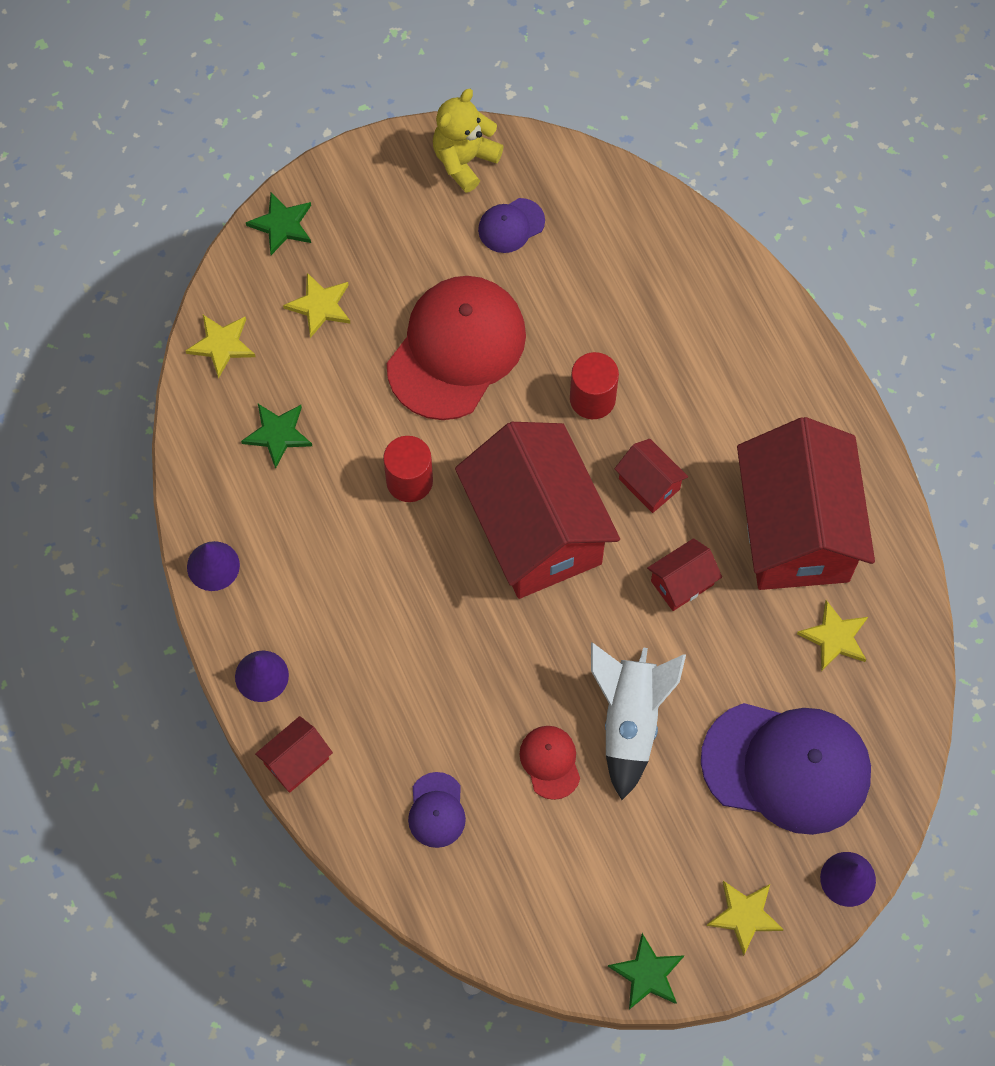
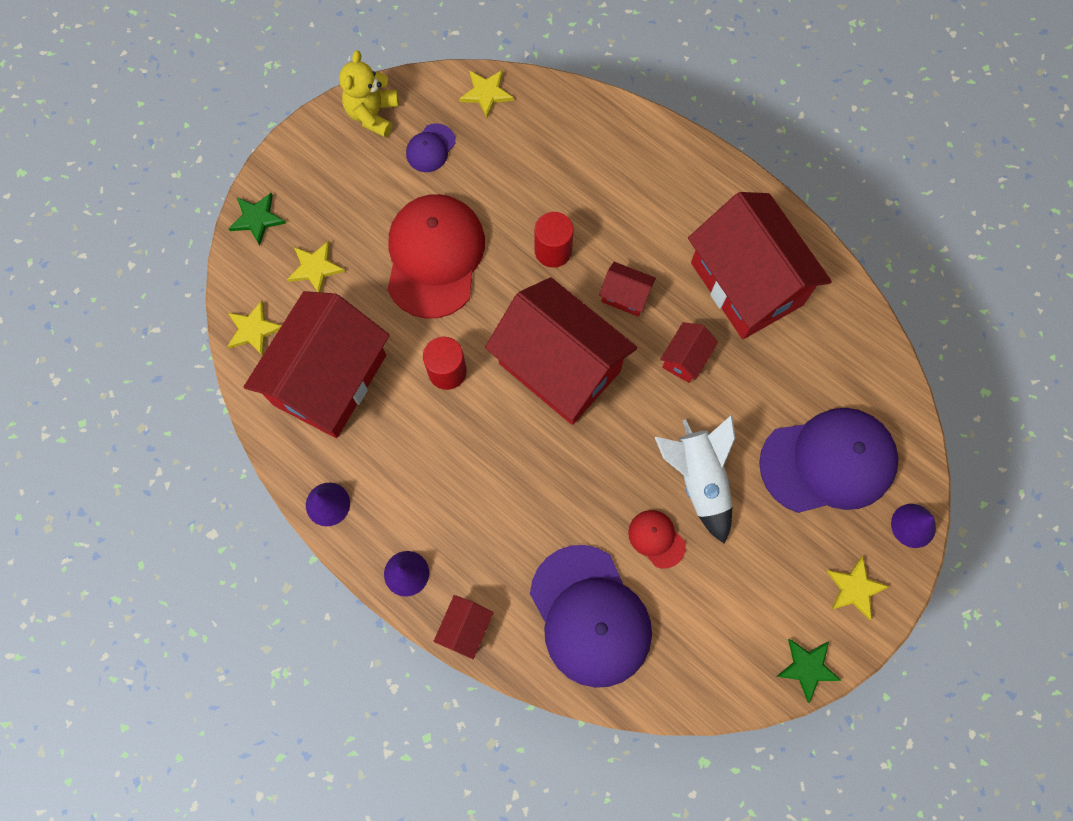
camera: 25 degrees left, 5 degrees up
green star [241,404,312,469] -> red house [244,291,390,438]
purple cap [408,772,466,848] -> purple cap [530,545,652,688], size x2.25
yellow star [797,600,868,671] -> yellow star moved to [459,70,514,118]

